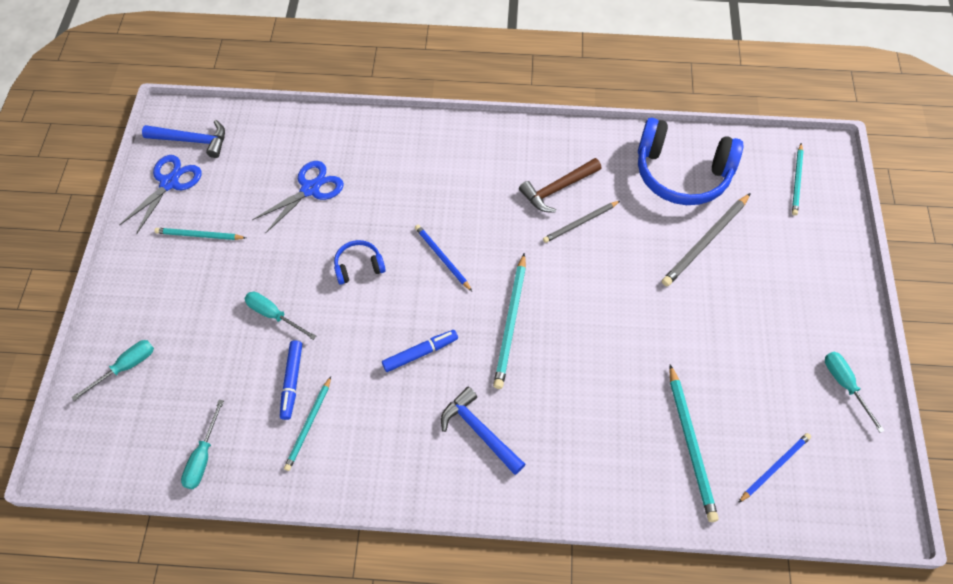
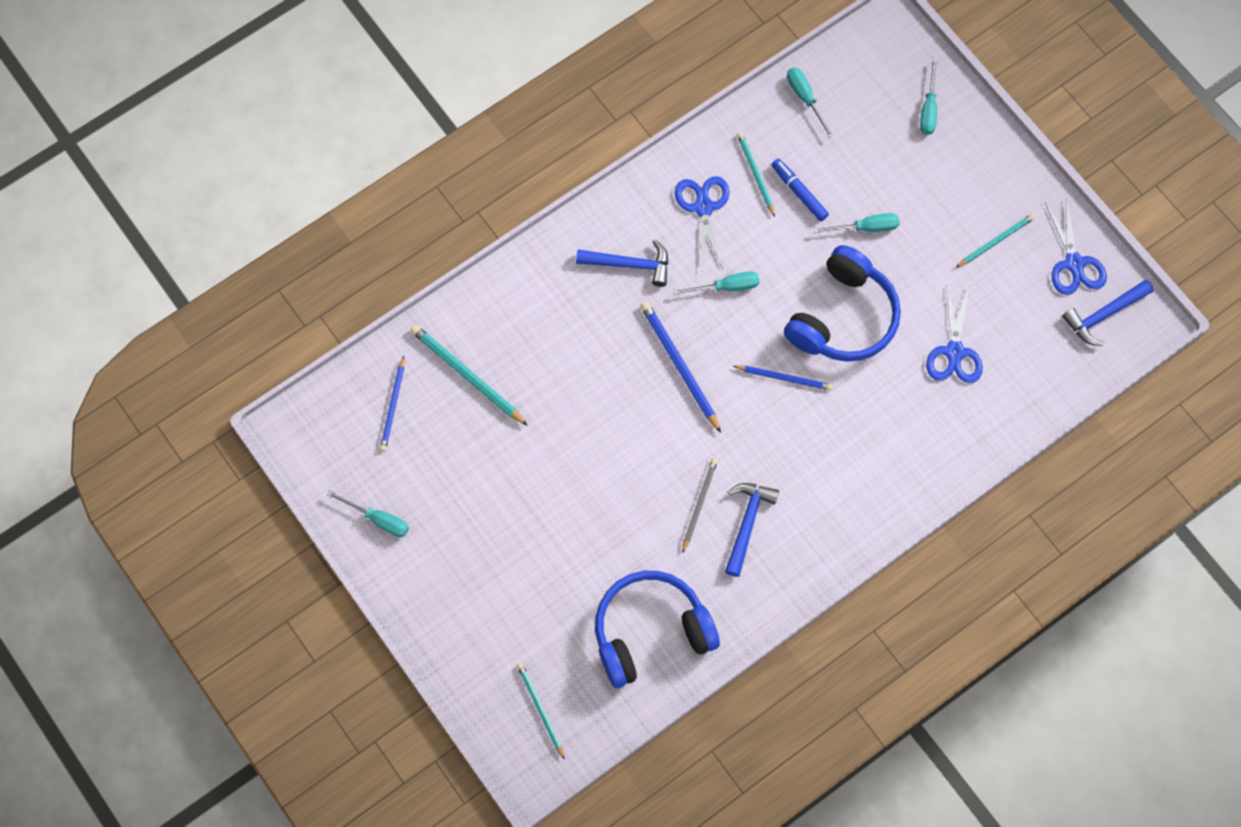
camera: 140 degrees right, 10 degrees up
blue headphones [334,240,386,285] -> blue headphones [784,245,901,362], size x2.15
blue marker [382,330,458,372] -> turquoise screwdriver [673,271,759,295]
turquoise pencil [493,253,526,389] -> blue pencil [640,302,721,433]
brown hammer [519,158,601,213] -> blue hammer [725,483,779,577]
grey pencil [662,193,751,286] -> none
none -> blue scissors [675,176,729,270]

